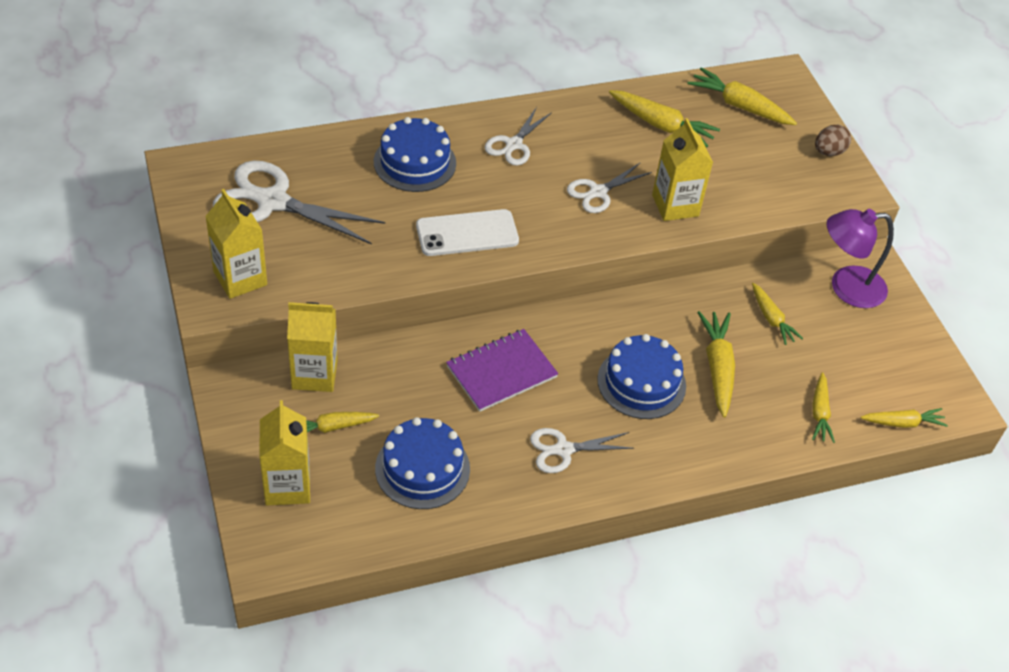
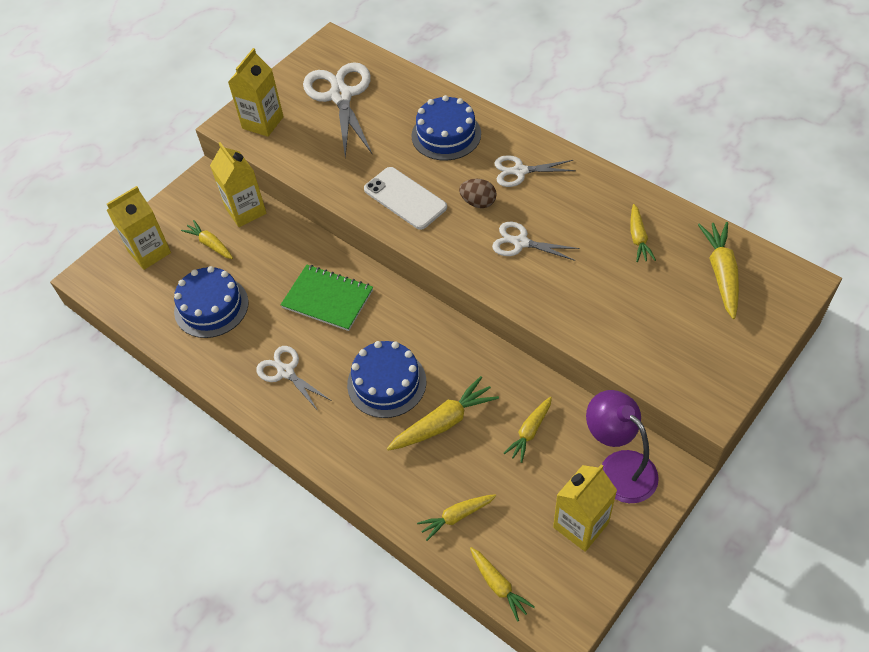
camera: 65 degrees right, 5 degrees up
purple notebook [446,329,558,412] -> green notebook [280,265,373,331]
yellow carrot [609,90,720,147] -> yellow carrot [630,204,656,262], size x0.64
yellow carton [652,118,713,221] -> yellow carton moved to [553,464,617,552]
brown egg [815,125,851,156] -> brown egg moved to [459,179,497,208]

